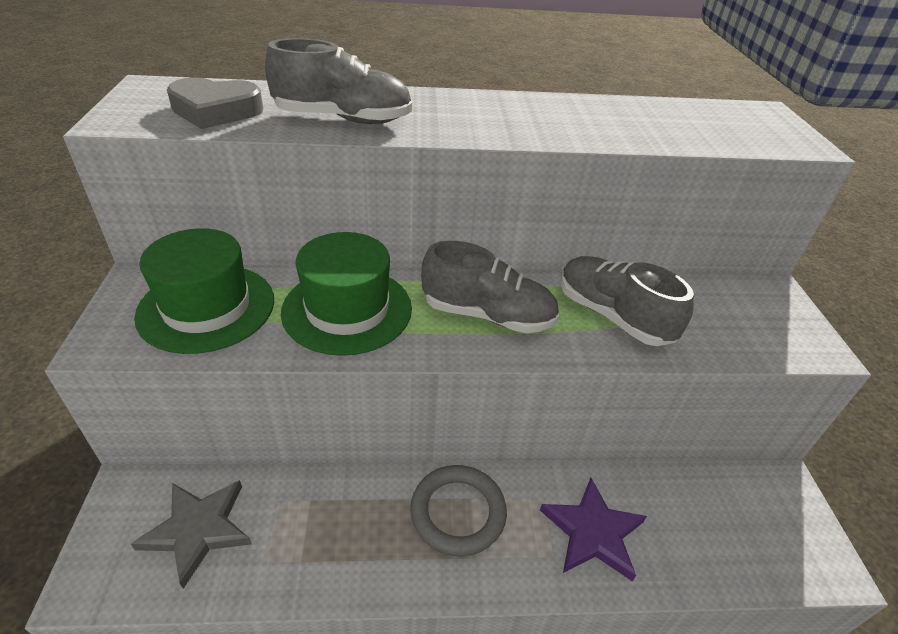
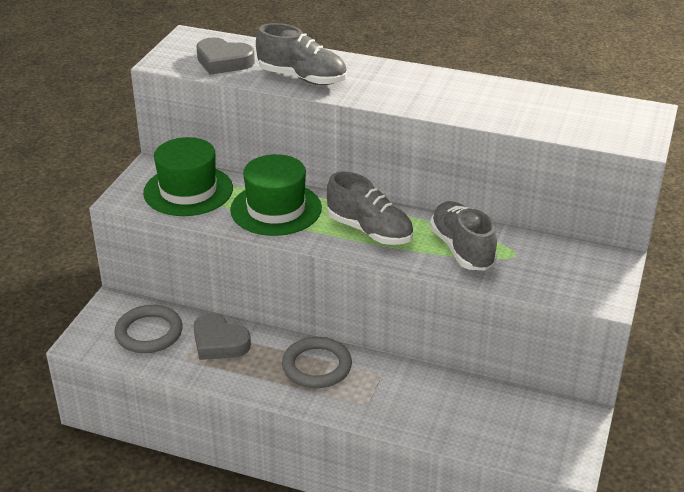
camera: 25 degrees right, 5 degrees down
grey star [131,480,252,589] -> grey ring [114,305,183,353]
purple star [540,477,647,582] -> none
none -> grey heart [193,313,251,360]

